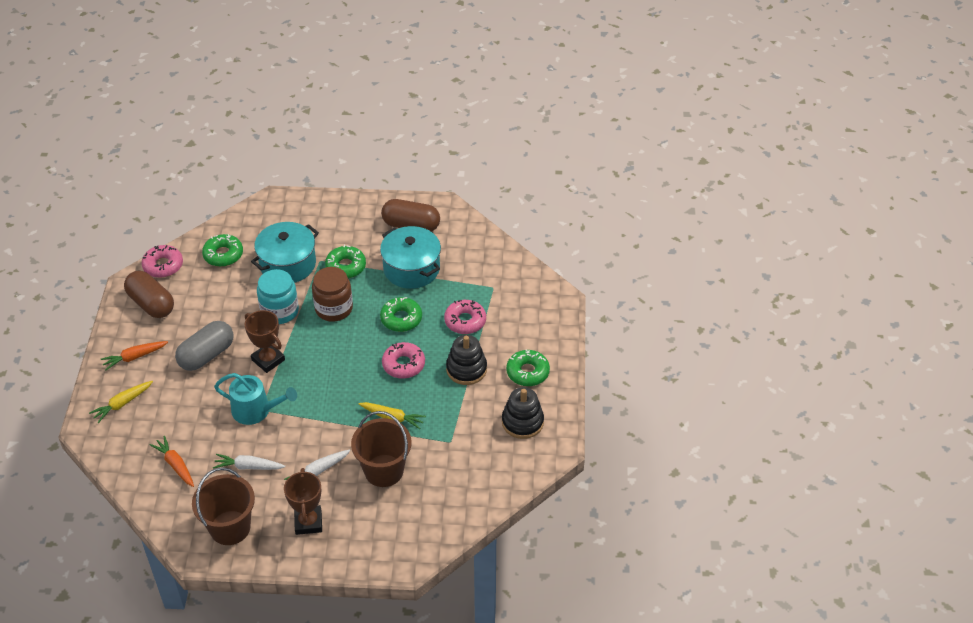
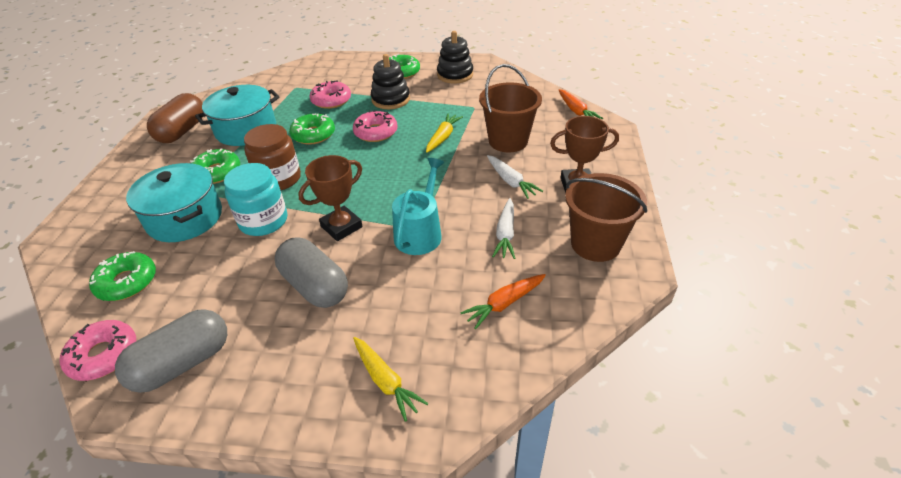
camera: 85 degrees left, 5 degrees down
orange carrot [101,341,168,371] -> orange carrot moved to [559,89,603,120]
brown capsule [124,271,174,318] -> grey capsule [115,309,227,393]

